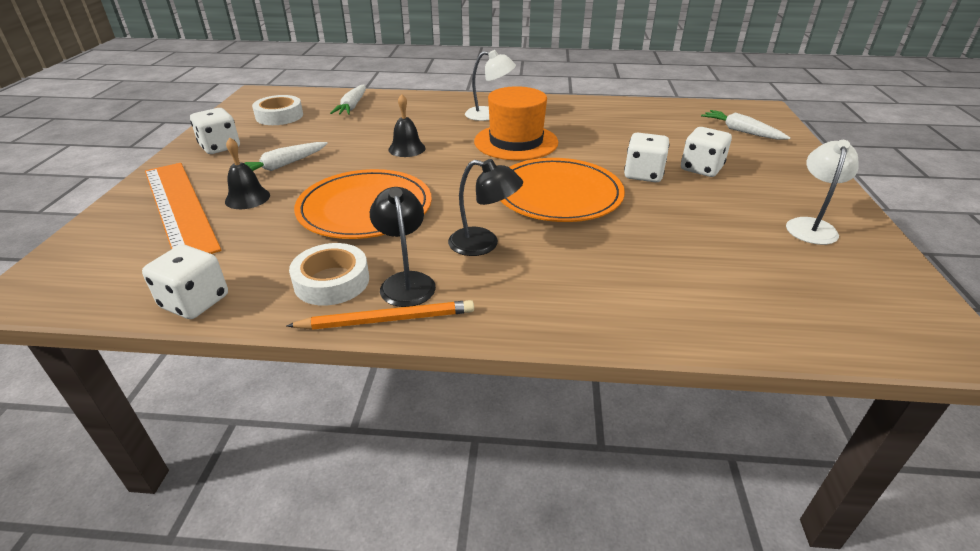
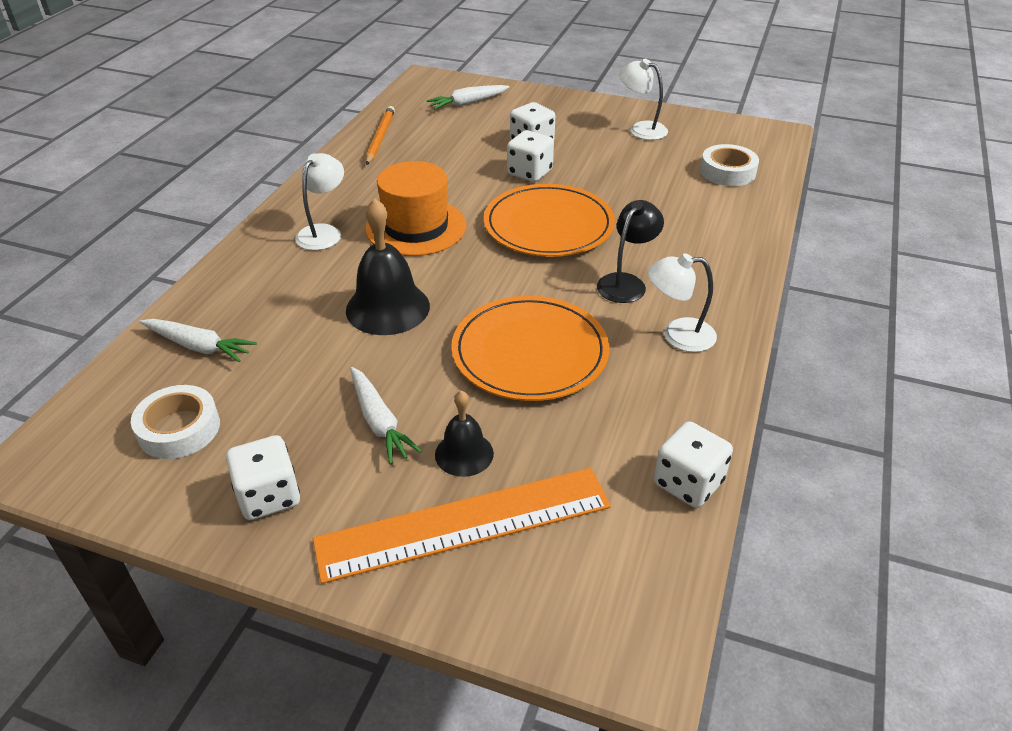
camera: 75 degrees left, 5 degrees up
orange pencil [286,300,474,330] -> orange pencil moved to [366,106,395,165]
white tape [289,243,369,305] -> white tape moved to [700,144,759,186]
black lamp [370,187,436,307] -> white lamp [648,253,717,352]
black bell [388,94,426,157] -> black bell [346,198,430,335], size x1.72

